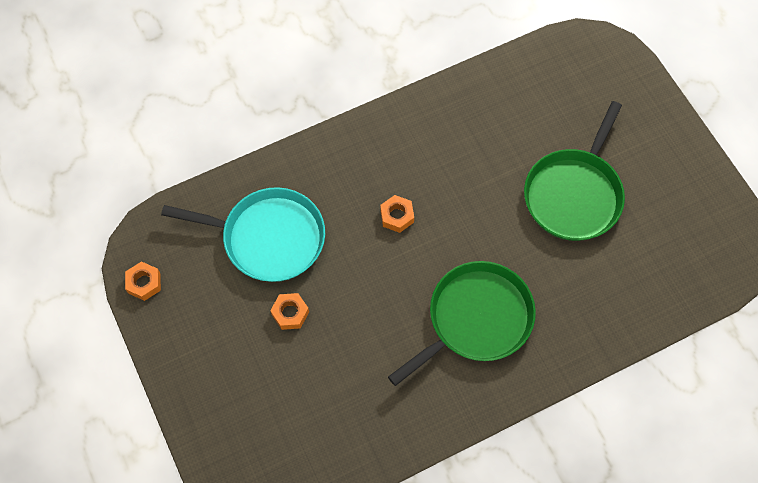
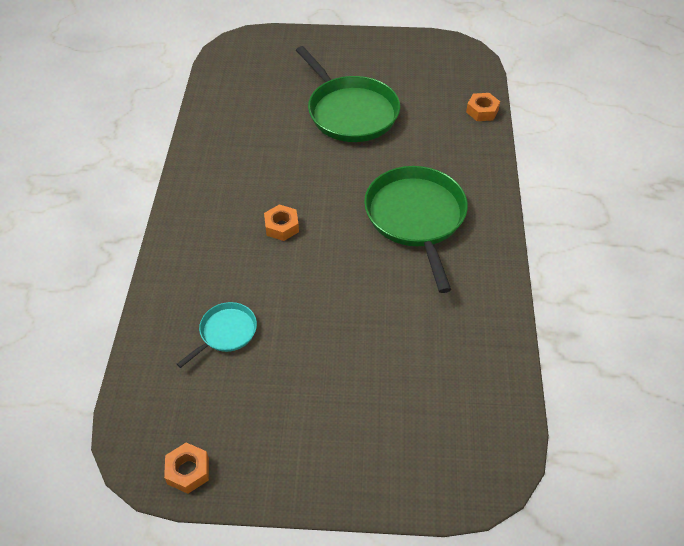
camera: 60 degrees left, 15 degrees down
turquoise pan [161,187,325,282] -> turquoise pan [177,302,257,368], size x0.50
orange nut [270,293,309,330] -> orange nut moved to [466,93,500,121]

